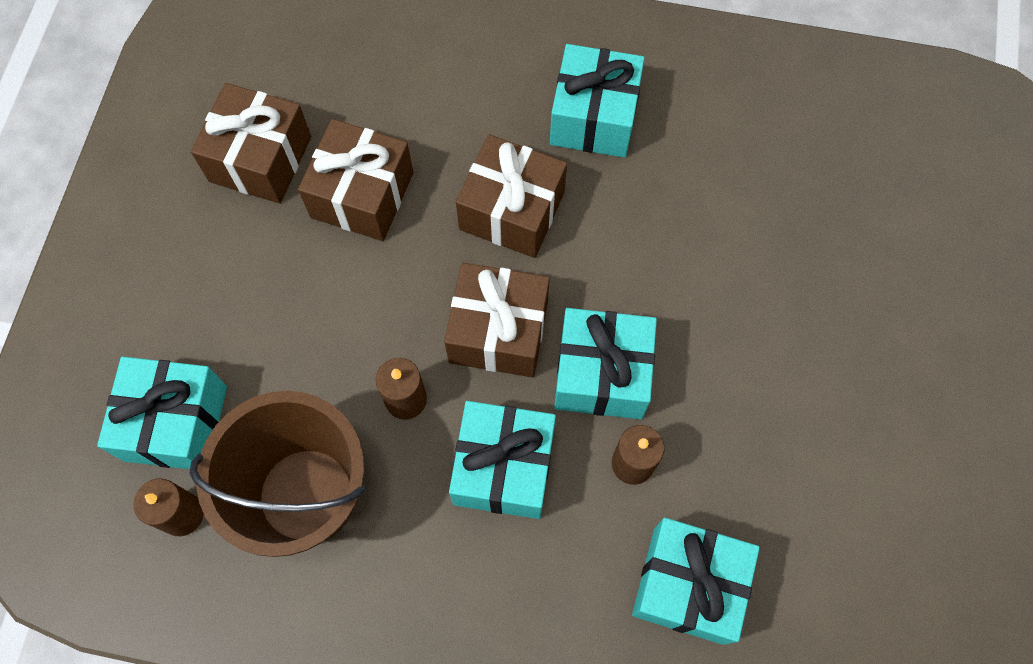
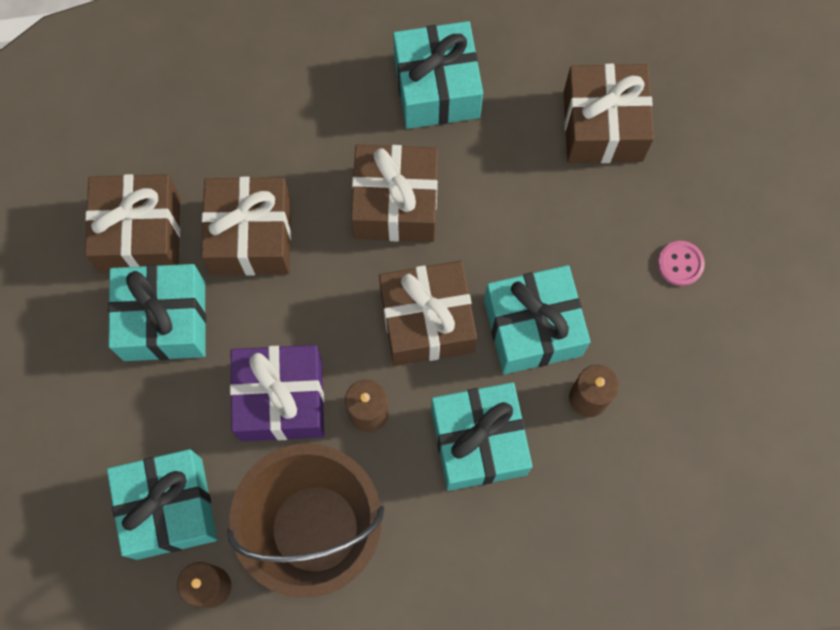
camera: 20 degrees left, 5 degrees up
turquoise gift [632,517,760,645] -> turquoise gift moved to [108,264,206,361]
none -> purple gift [230,345,324,441]
none -> brown gift [564,64,654,163]
none -> pink button [658,241,705,286]

